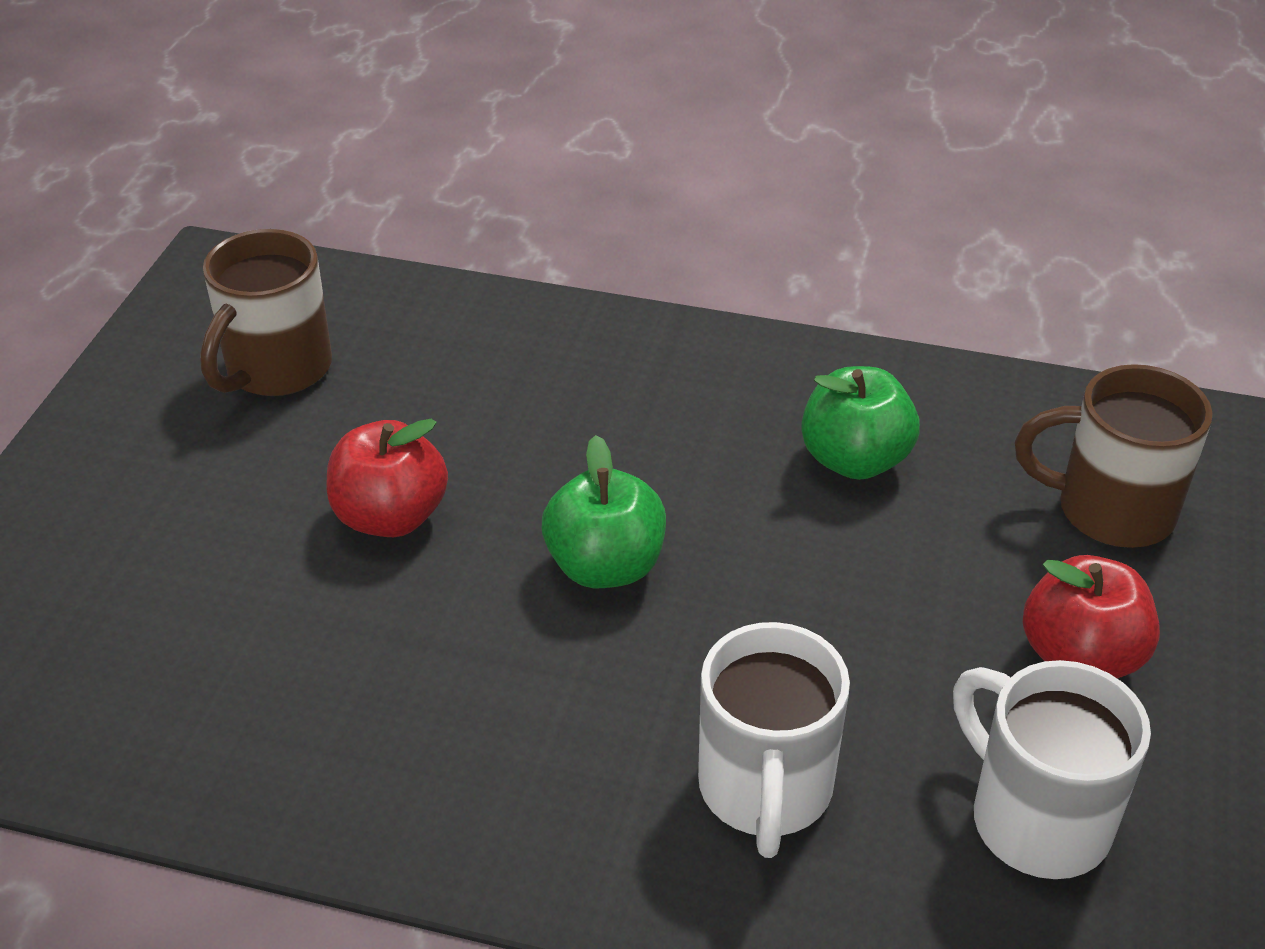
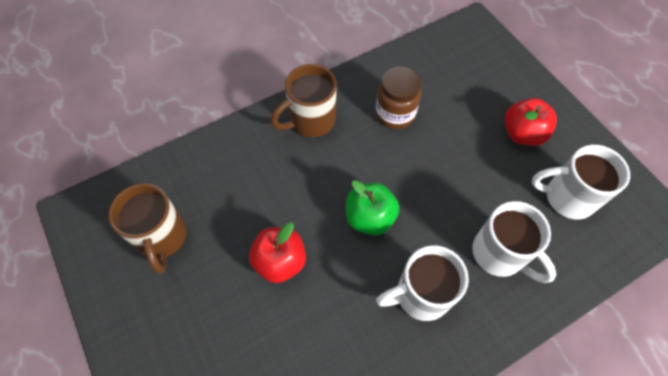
camera: 45 degrees left, 20 degrees up
green apple [801,366,920,480] -> brown jar [375,67,421,129]
brown mug [1015,364,1213,548] -> brown mug moved to [270,64,336,137]
none -> white mug [376,245,469,321]

